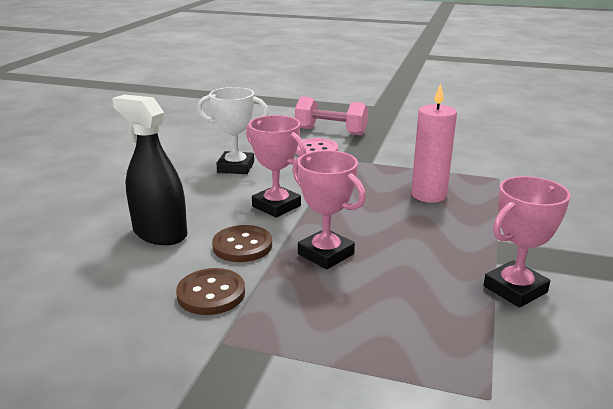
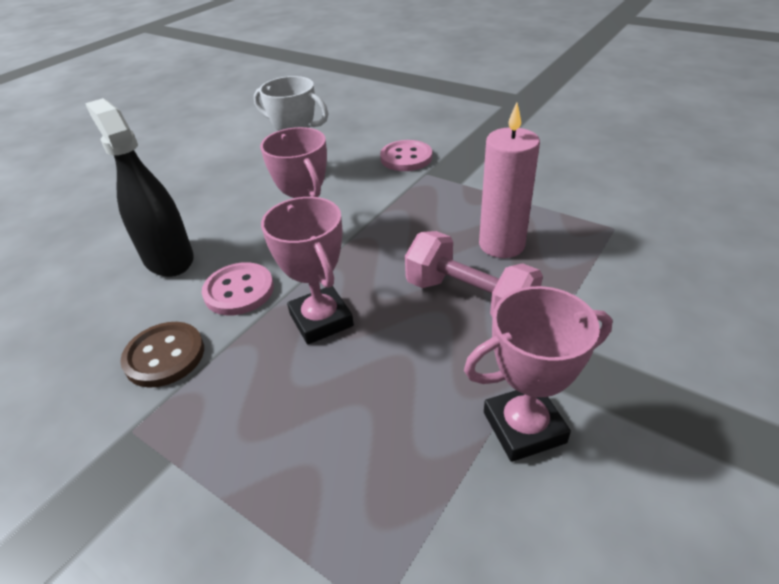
camera: 20 degrees right, 15 degrees up
brown button [212,225,272,262] -> pink button [202,262,274,315]
pink dumbbell [295,96,368,135] -> pink dumbbell moved to [405,231,543,317]

